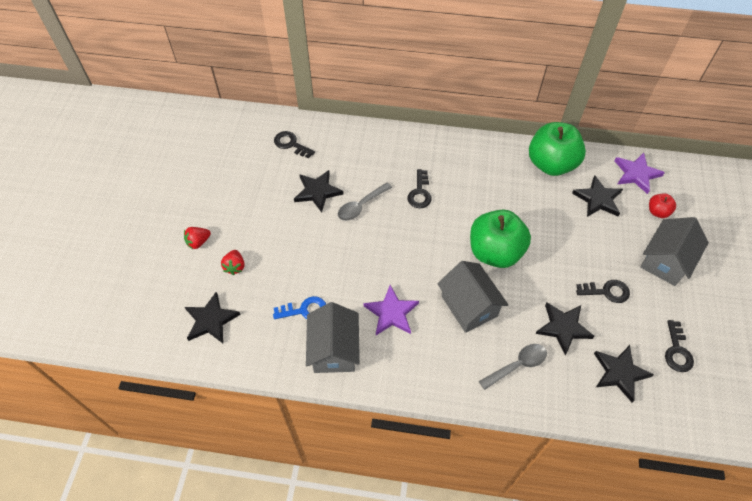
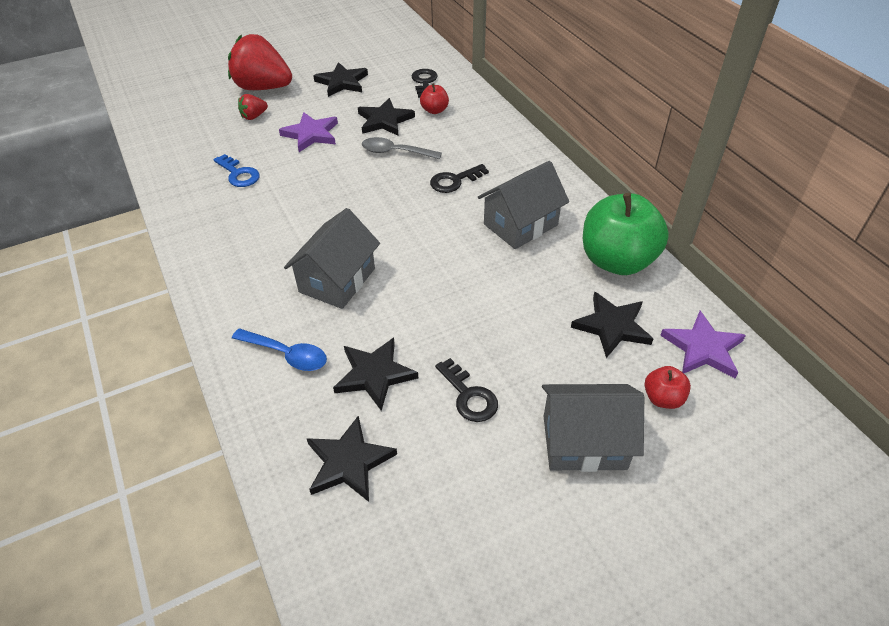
camera: 55 degrees right, 10 degrees down
red strawberry [184,227,211,249] -> red strawberry [228,34,292,90], size x2.25
black star [185,292,241,343] -> black star moved to [313,62,368,97]
grey house [306,302,360,373] -> grey house moved to [478,161,569,249]
purple star [364,285,419,335] -> purple star moved to [279,112,338,152]
green apple [470,209,531,268] -> none
grey spoon [479,344,547,390] -> blue spoon [232,329,327,371]
black key [665,320,694,372] -> none
none -> red apple [420,83,449,114]

